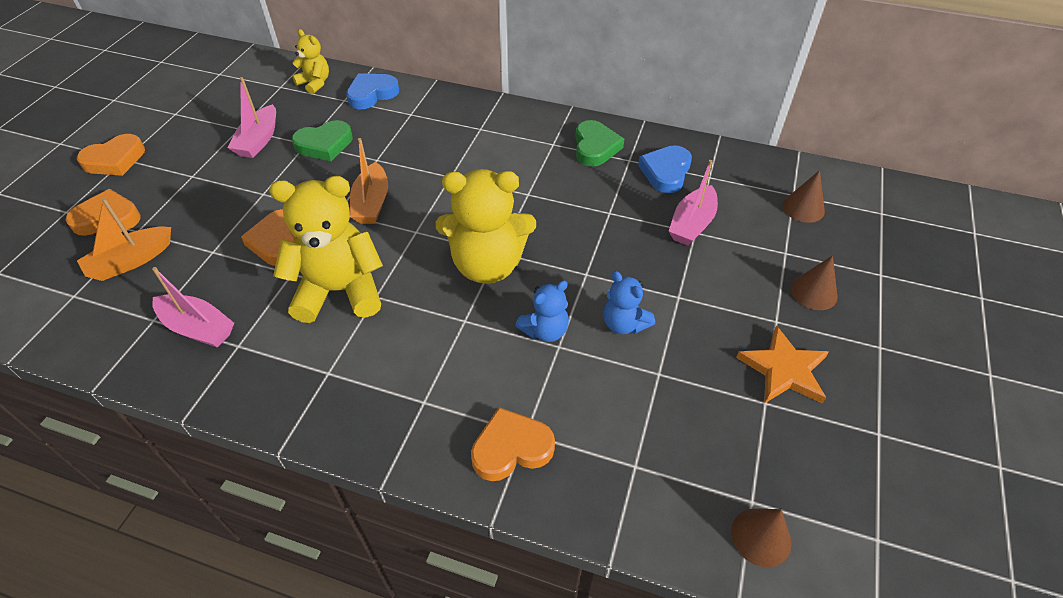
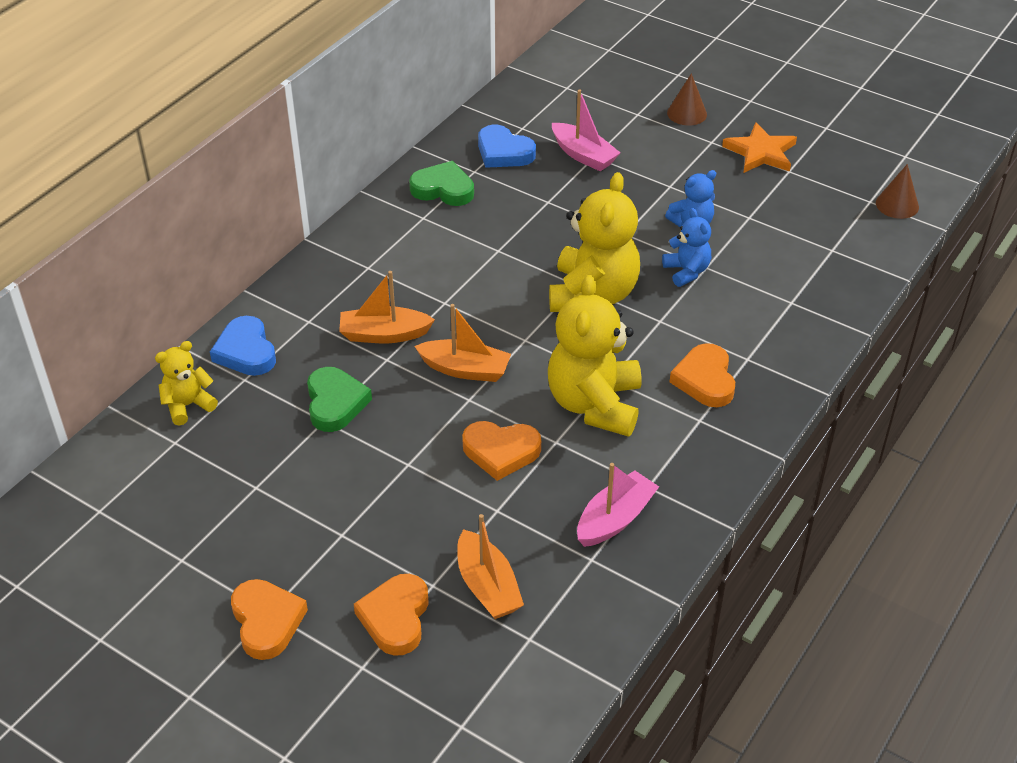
camera: 75 degrees left, 5 degrees down
pink boat [227,77,276,158] -> none
orange heart [471,407,555,481] -> orange heart moved to [670,343,735,407]
brown cone [783,170,825,223] -> none
none -> orange boat [339,271,435,343]

